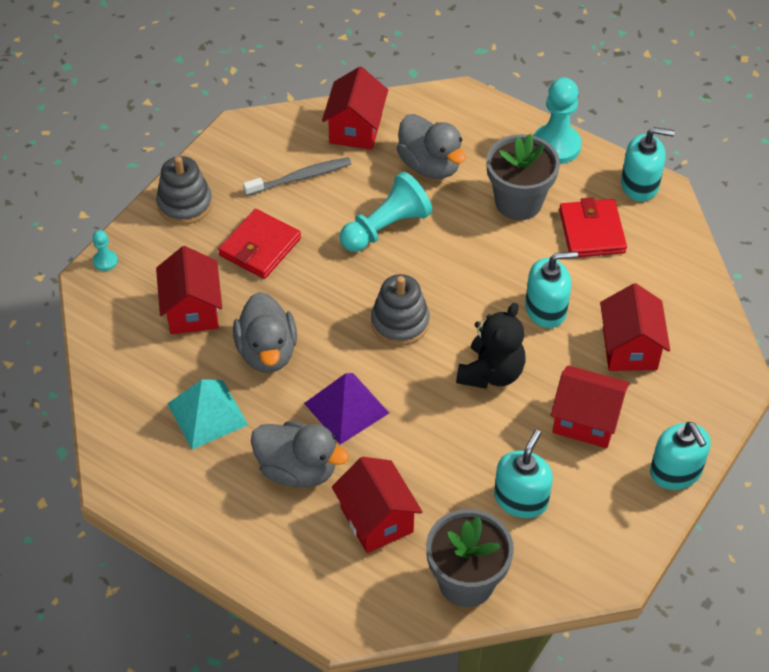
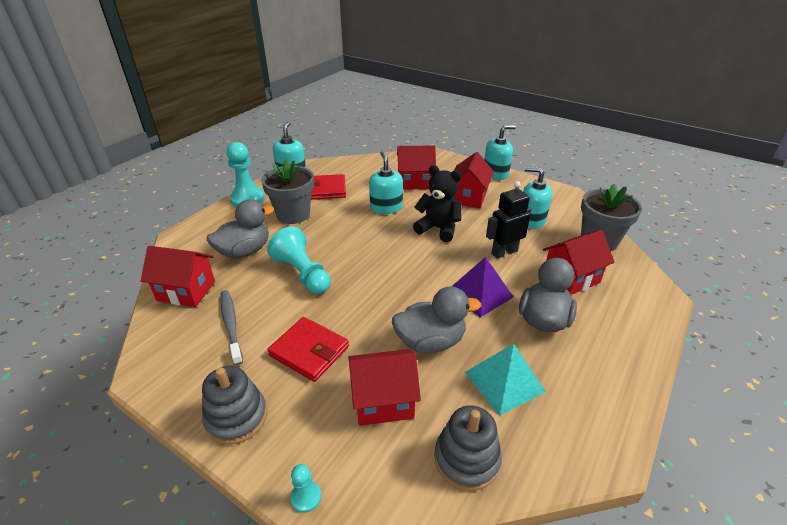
camera: 90 degrees left, 15 degrees down
grey stacking toy [371,274,430,346] -> grey stacking toy moved to [434,405,502,491]
none -> black robot [486,181,531,259]

